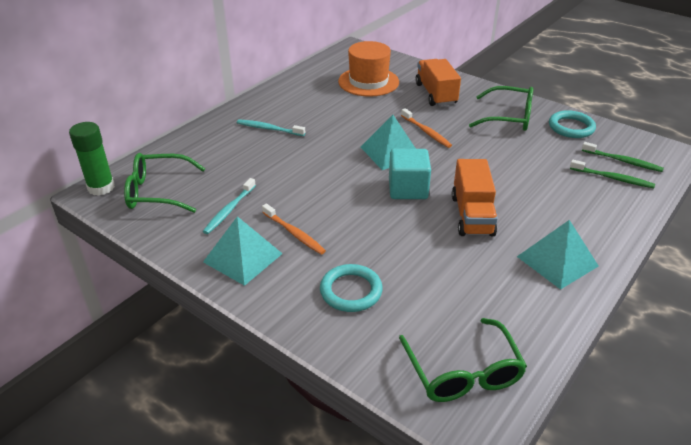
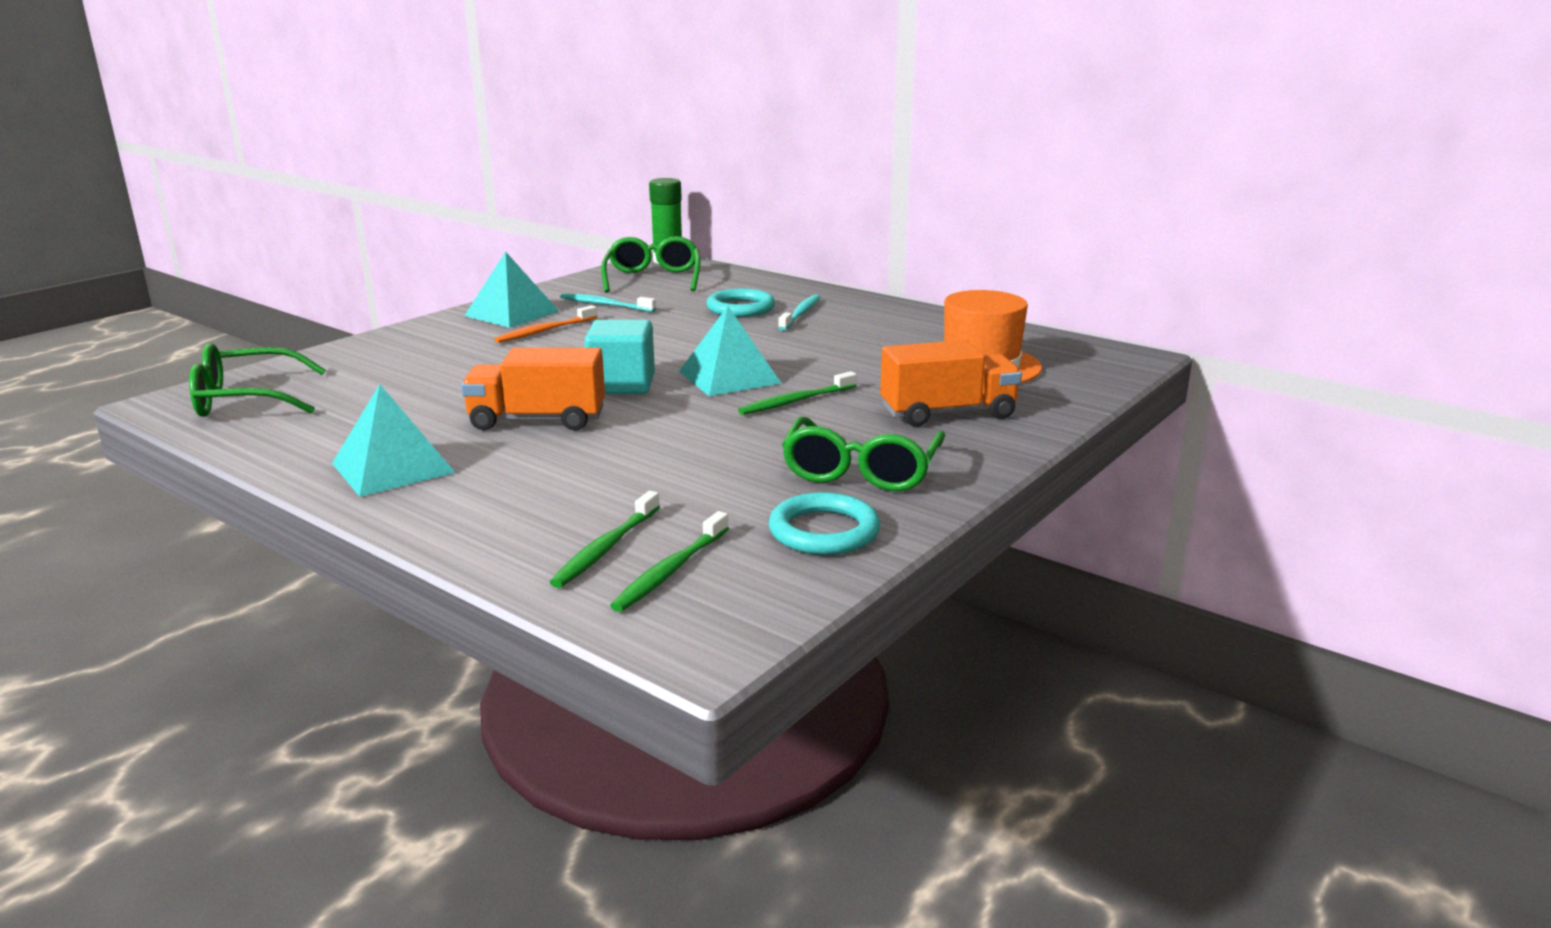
camera: 90 degrees right, 15 degrees down
turquoise ring [320,264,383,312] -> turquoise ring moved to [706,289,775,317]
orange toothbrush [401,108,452,148] -> green toothbrush [738,371,857,415]

